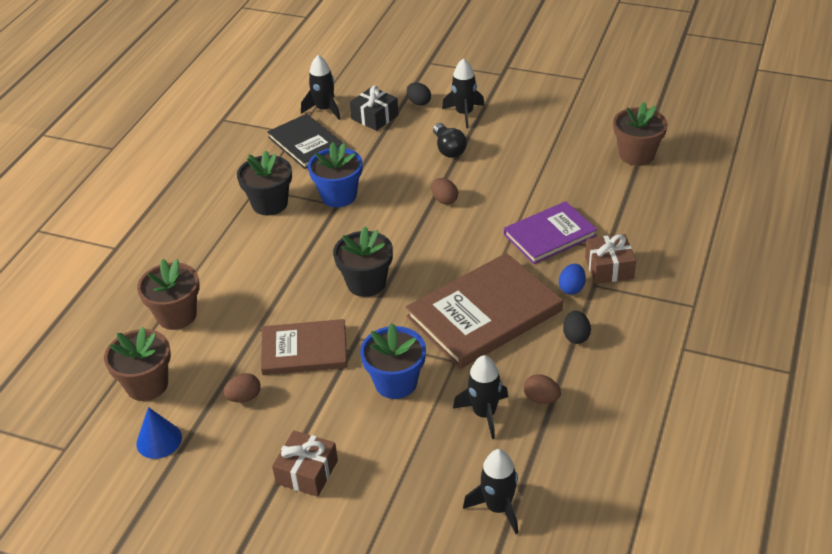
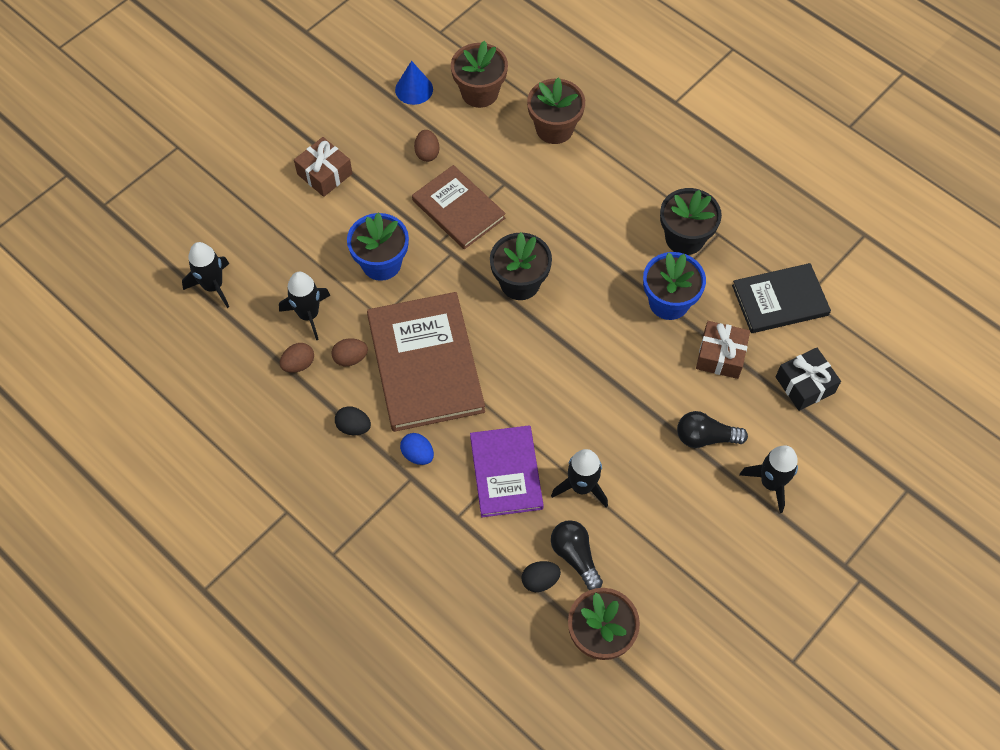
camera: 110 degrees right, 20 degrees up
brown book [261,319,347,375] -> brown book turned 60 degrees counterclockwise [412,165,506,249]
black rocket [301,55,340,120] -> black rocket moved to [551,449,608,508]
black egg [407,82,431,106] -> black egg moved to [521,561,561,592]
brown egg [431,178,458,205] -> brown egg moved to [331,338,368,366]
brown gift [585,234,636,284] -> brown gift moved to [696,321,750,379]
none -> black light bulb [551,520,603,590]

